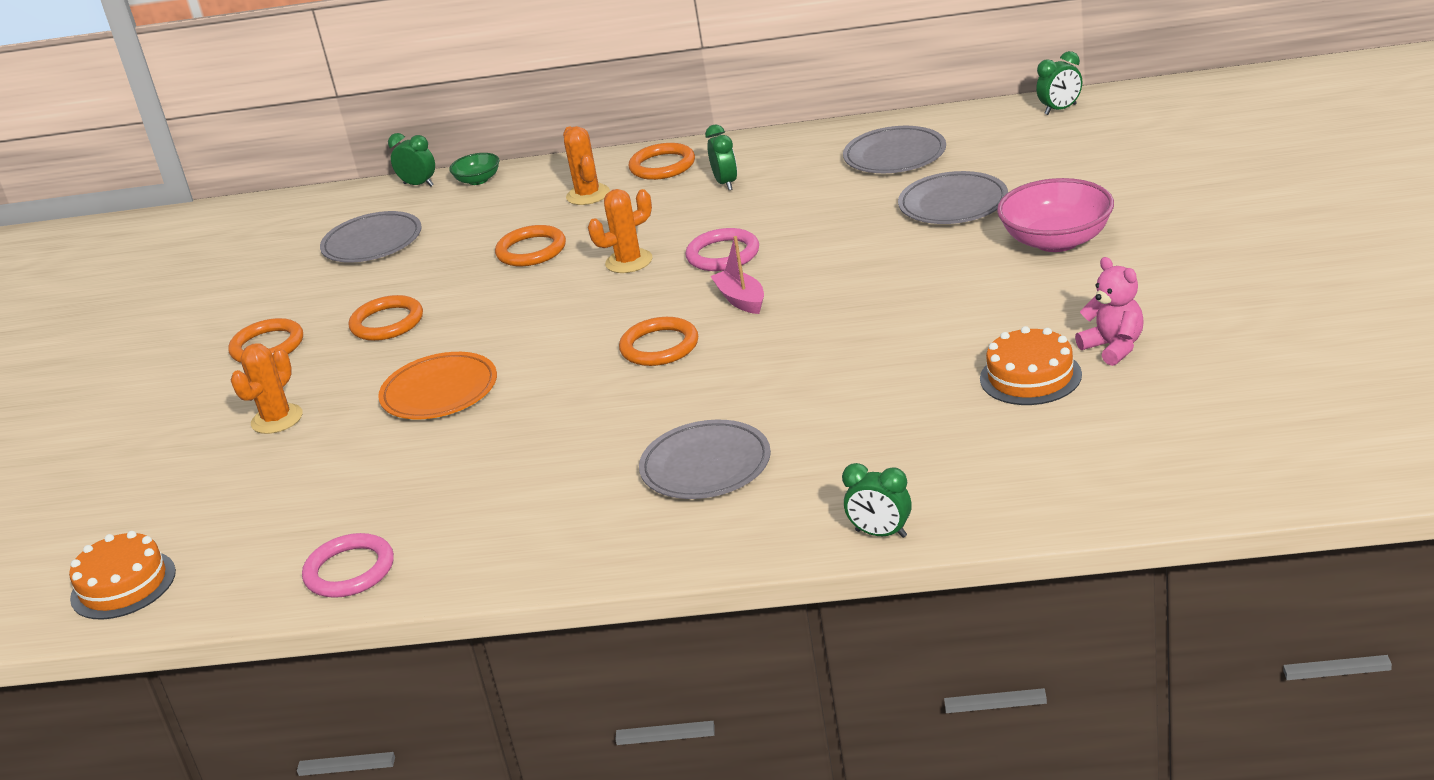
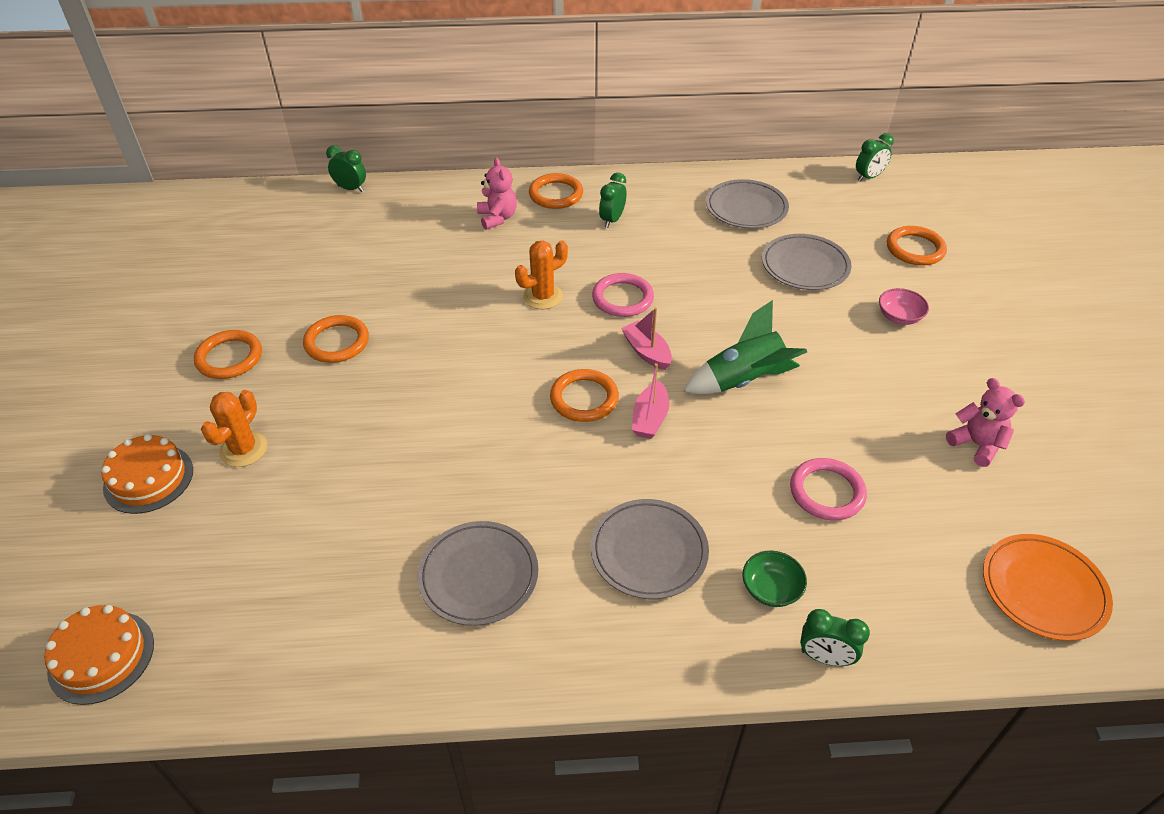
camera: 10 degrees left, 15 degrees up
pink ring [302,533,394,598] -> pink ring moved to [790,458,867,520]
grey plate [320,211,422,262] -> grey plate moved to [417,521,538,626]
orange plate [378,352,497,419] -> orange plate moved to [983,534,1113,641]
green bowl [449,153,500,185] -> green bowl moved to [742,551,807,607]
orange ring [495,225,566,266] -> orange ring moved to [887,226,947,265]
orange cactus [563,126,610,205] -> pink teddy bear [477,158,517,230]
green clock [705,124,737,190] -> green clock turned 135 degrees counterclockwise [599,173,626,228]
orange cake [980,326,1082,405] -> orange cake moved to [101,434,193,514]
pink bowl [997,178,1114,252] -> pink bowl [879,288,929,325], size x0.52
none -> pink boat [632,363,669,439]
none -> green rocket [684,300,807,394]

